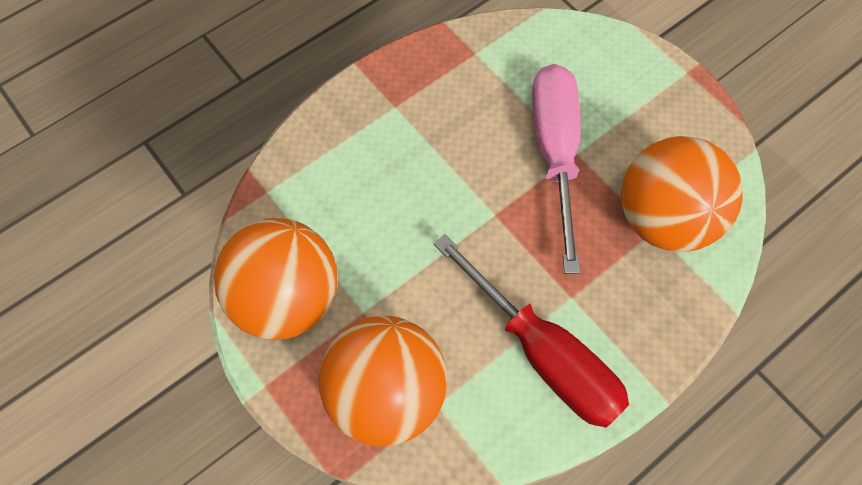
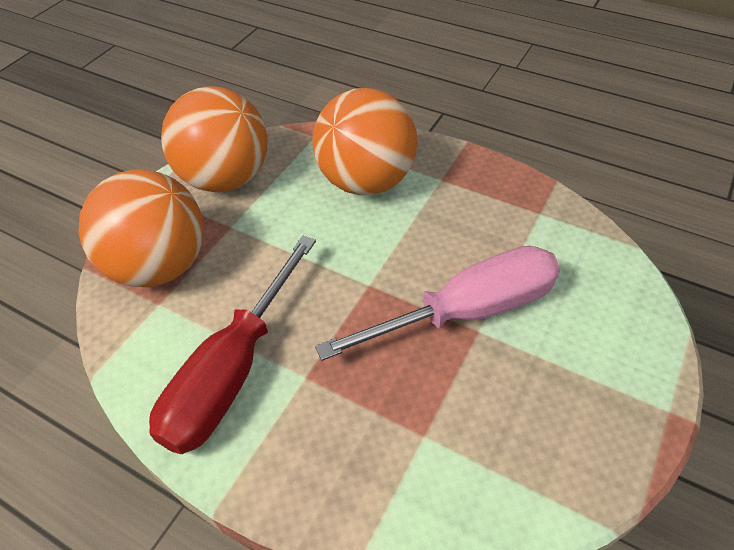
camera: 70 degrees right, 15 degrees down
orange ball [621,136,743,252] -> orange ball moved to [312,88,418,195]

